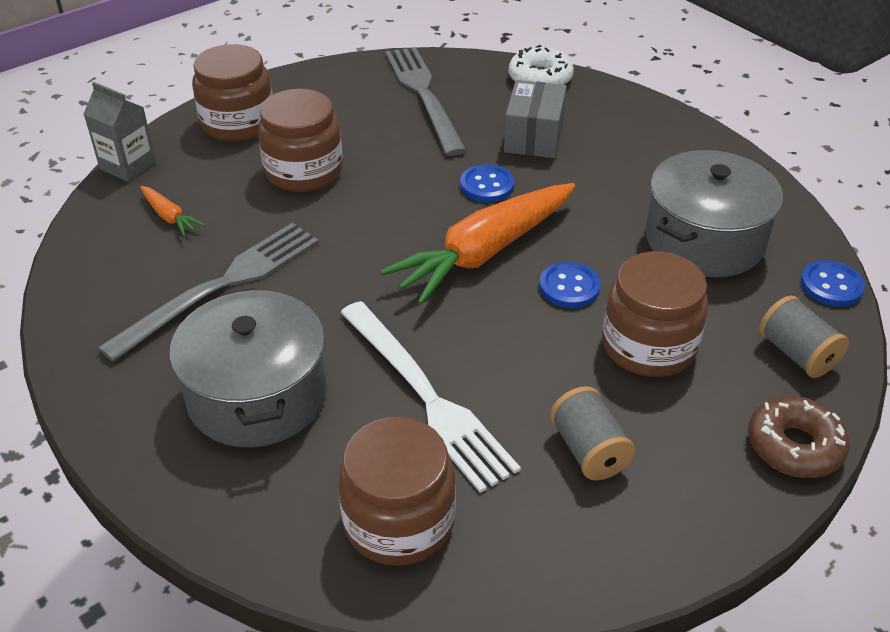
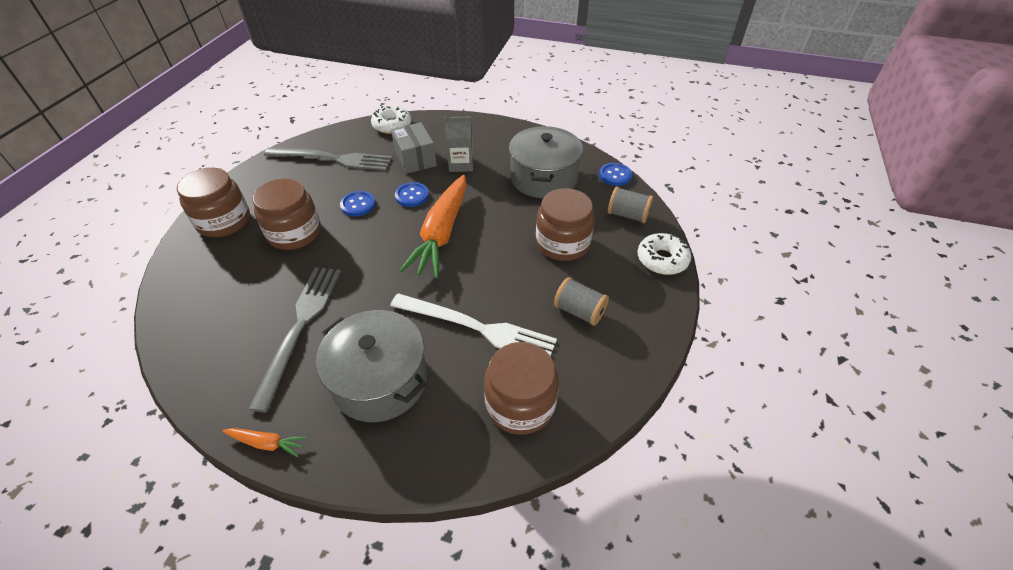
camera: 35 degrees left, 5 degrees up
grey carton [84,82,156,182] -> grey carton moved to [445,117,473,172]
orange carrot [140,186,205,236] -> orange carrot moved to [223,428,307,458]
grey fork [385,47,467,156] -> grey fork turned 150 degrees clockwise [264,147,392,171]
blue button [539,262,601,308] -> blue button moved to [340,191,376,217]
brown donut [748,396,850,478] -> white donut [637,233,691,275]

